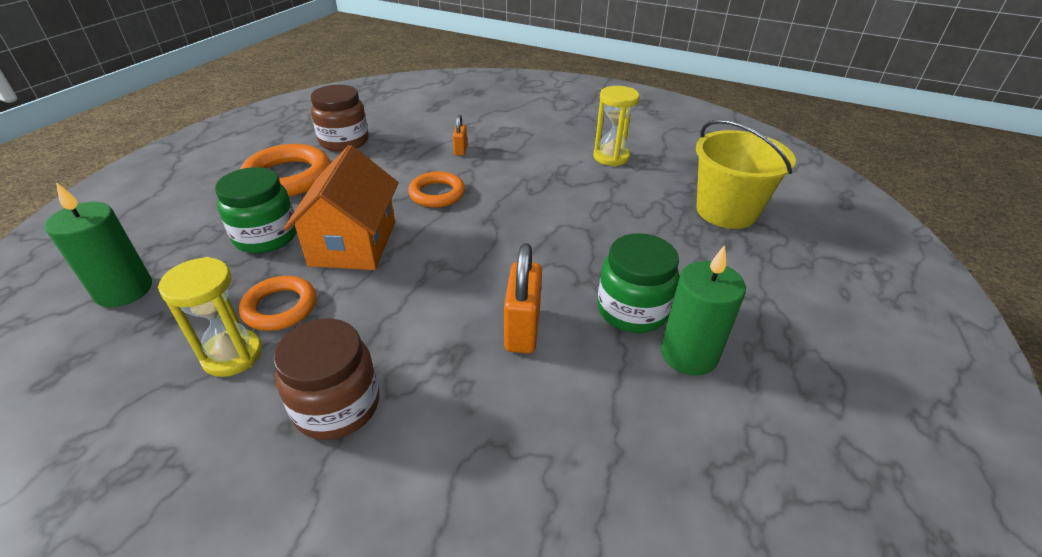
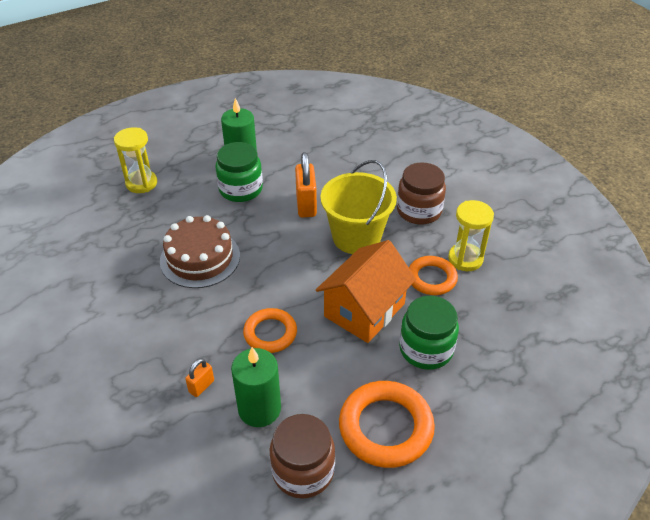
camera: 145 degrees left, 5 degrees up
green candle [45,182,152,307] -> green candle moved to [231,347,281,427]
orange padlock [504,243,542,353] -> orange padlock turned 45 degrees counterclockwise [295,152,317,218]
yellow hourglass [593,86,640,166] -> yellow hourglass moved to [114,127,157,193]
yellow bucket [696,119,796,229] -> yellow bucket moved to [321,160,397,254]
none -> brown cake [160,215,240,288]

